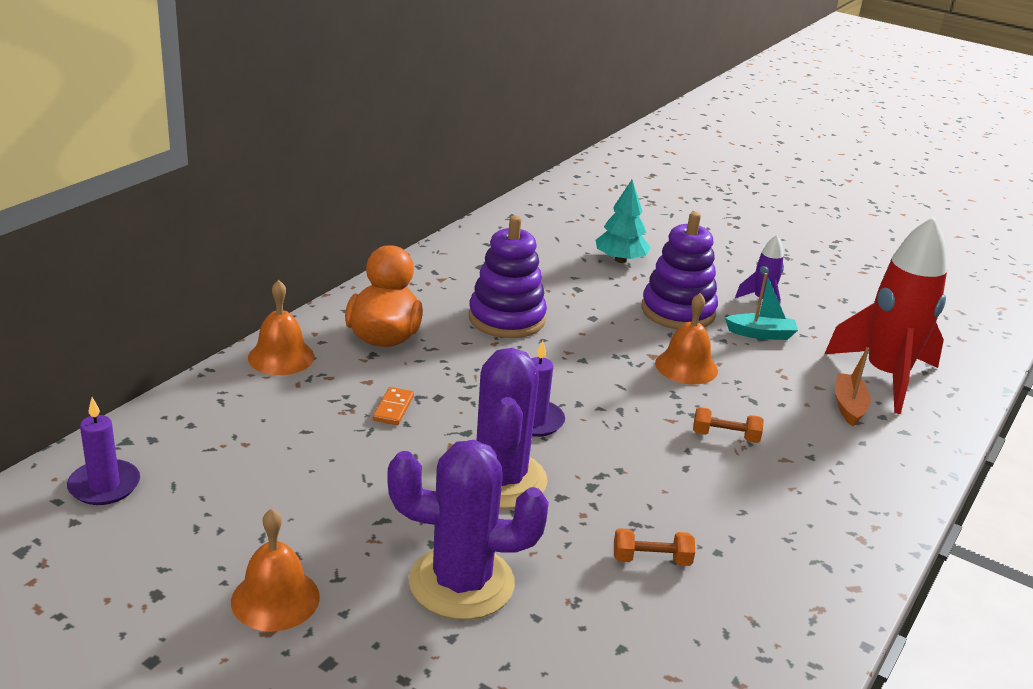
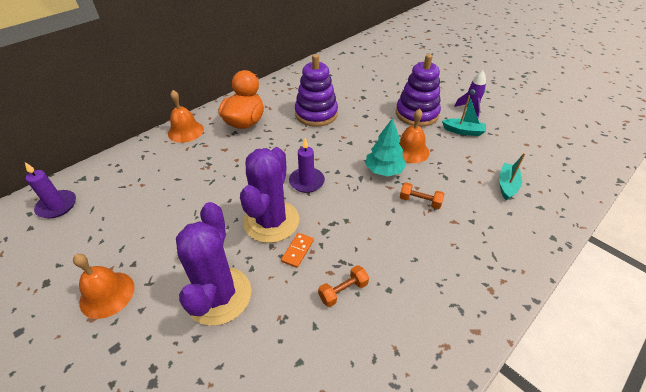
camera: 15 degrees right, 15 degrees up
orange domino [373,387,414,425] -> orange domino moved to [281,233,314,268]
purple cactus [387,440,549,620] -> purple cactus turned 75 degrees clockwise [176,202,251,326]
turquoise tree [596,180,651,263] -> turquoise tree moved to [365,118,406,177]
orange dumbbell [614,528,695,566] -> orange dumbbell turned 45 degrees counterclockwise [318,265,369,307]
red rocket [825,216,947,414] -> none
orange boat [835,347,871,427] -> turquoise boat [499,153,525,200]

